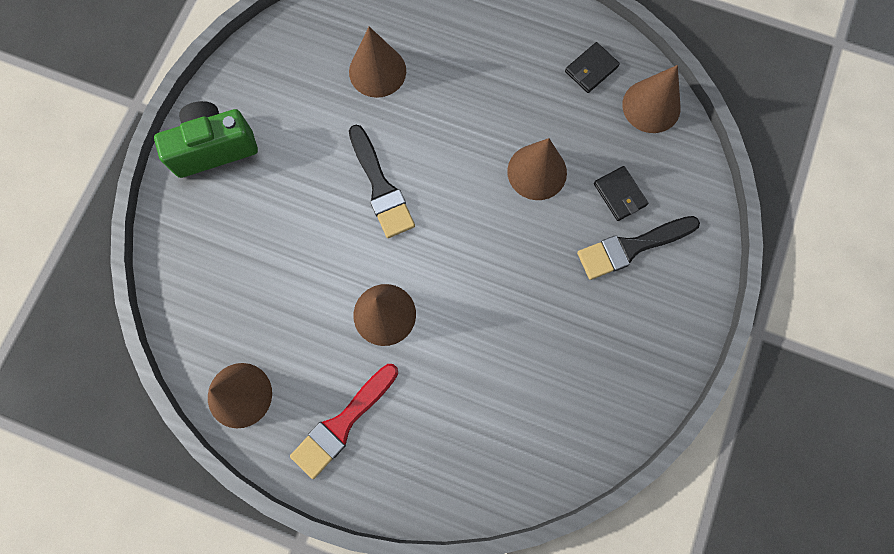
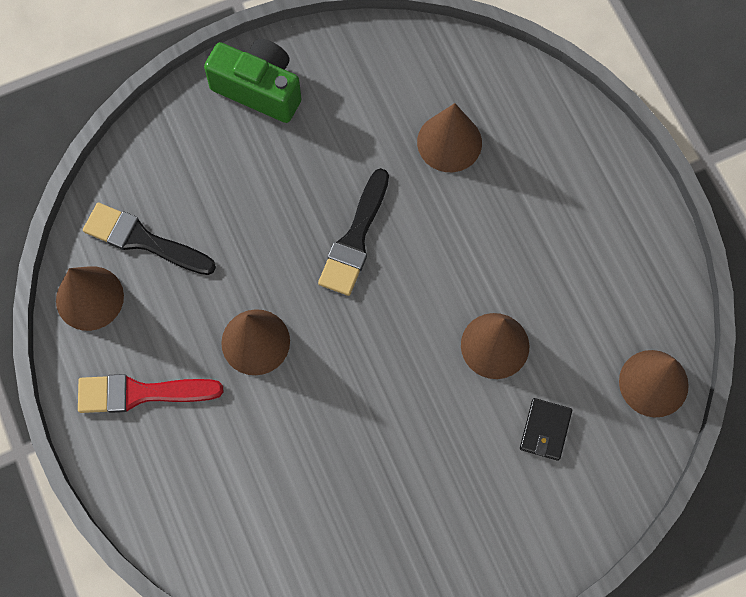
camera: 45 degrees right, 5 degrees down
black wallet [565,42,620,93] -> none
black brush [577,216,700,280] -> black brush moved to [83,203,216,275]

